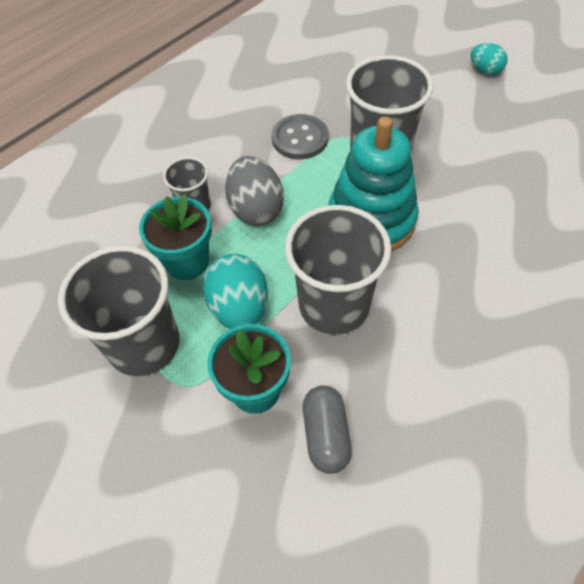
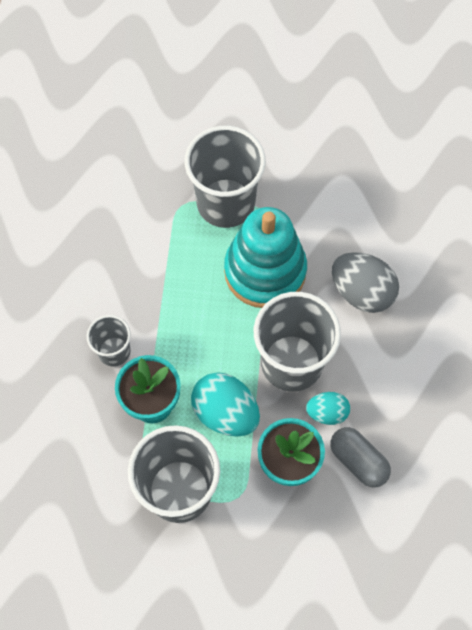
camera: 40 degrees left, 10 degrees up
grey egg [225,156,284,226] -> grey egg moved to [332,252,399,313]
grey button [271,114,328,159] -> none
turquoise egg [471,43,508,75] -> turquoise egg moved to [306,392,350,425]

